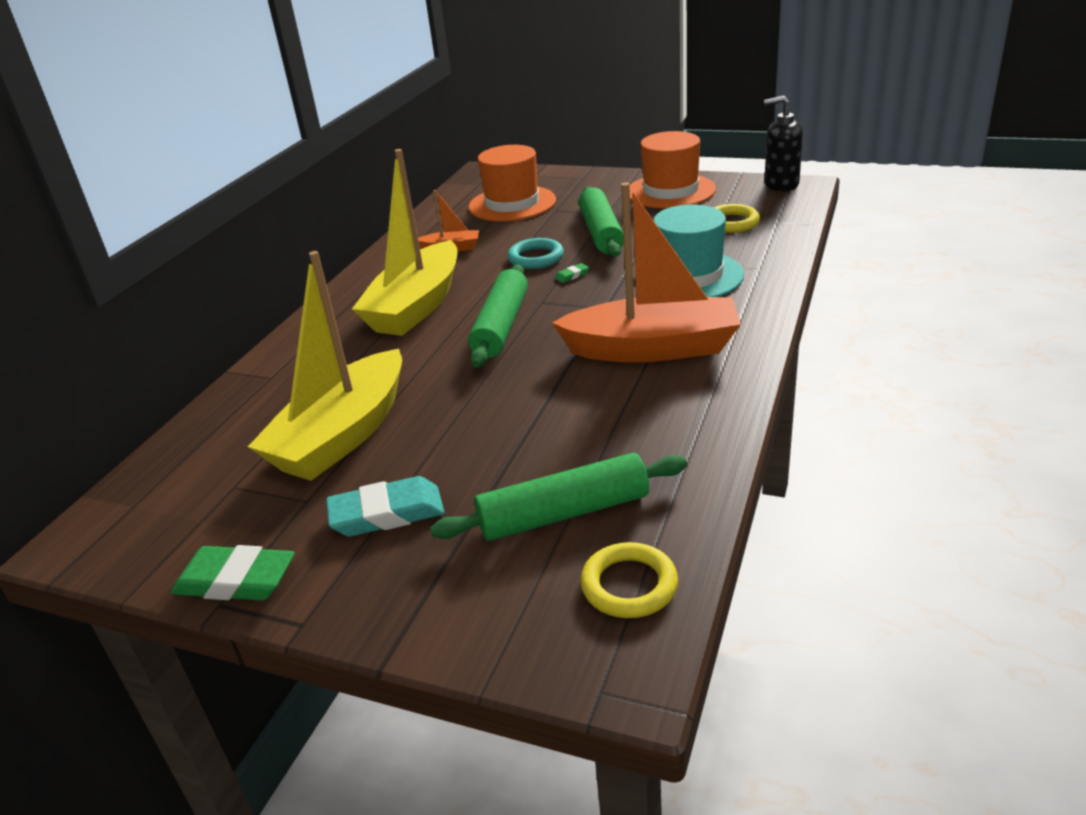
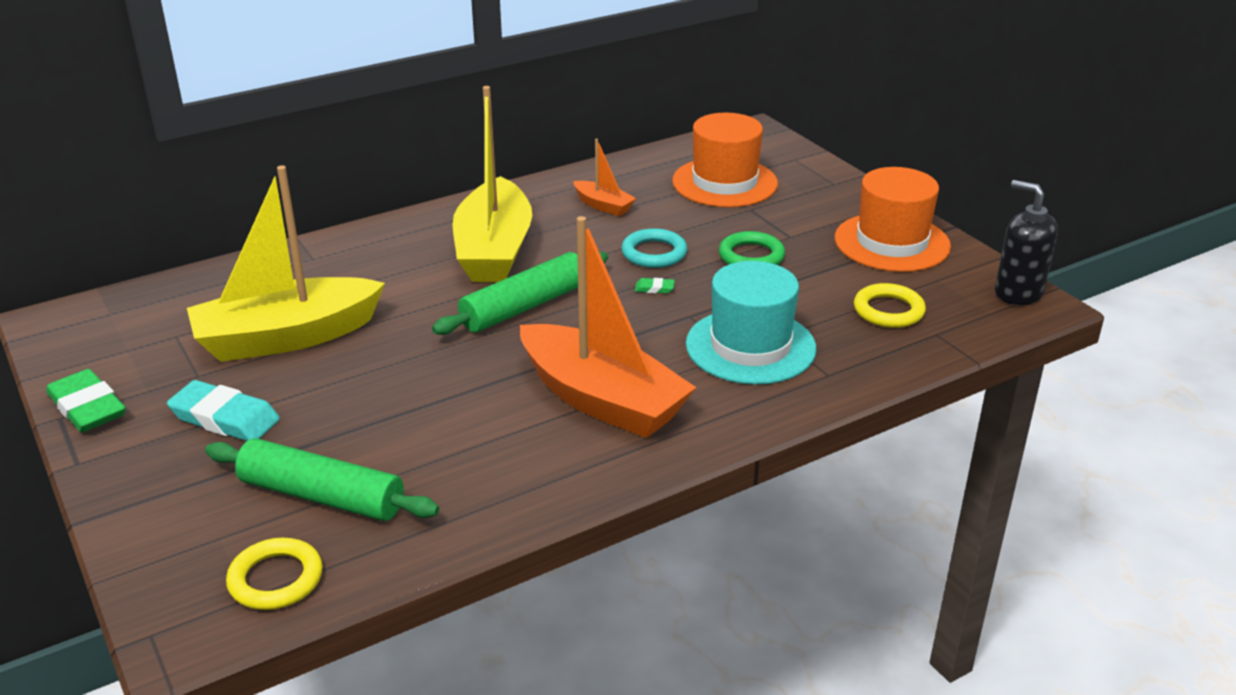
camera: 35 degrees right, 0 degrees up
yellow boat [352,149,458,336] -> yellow boat turned 60 degrees counterclockwise [453,86,532,282]
green rolling pin [579,186,624,257] -> green ring [719,231,785,265]

